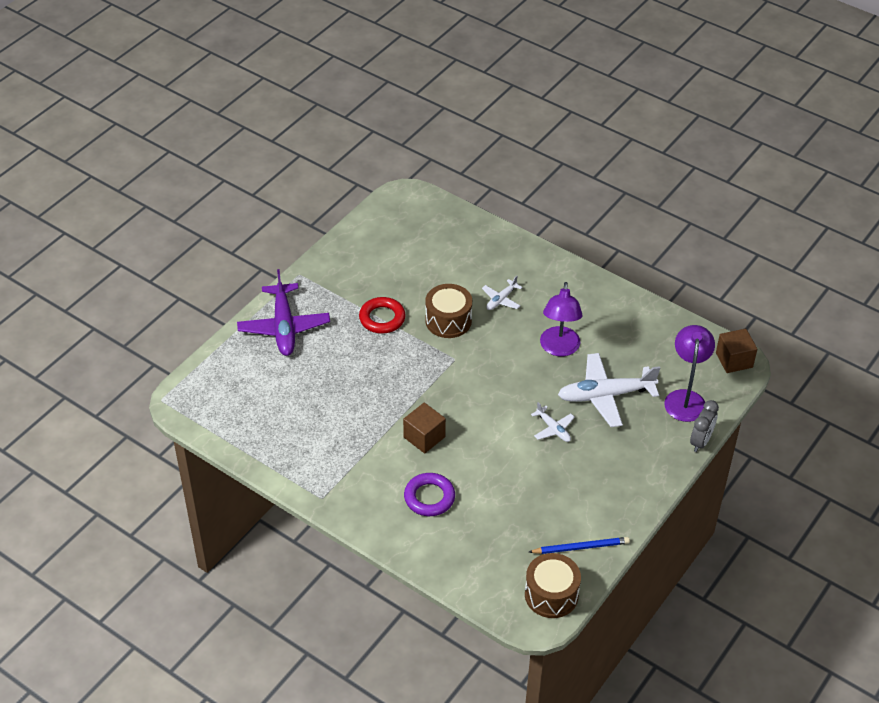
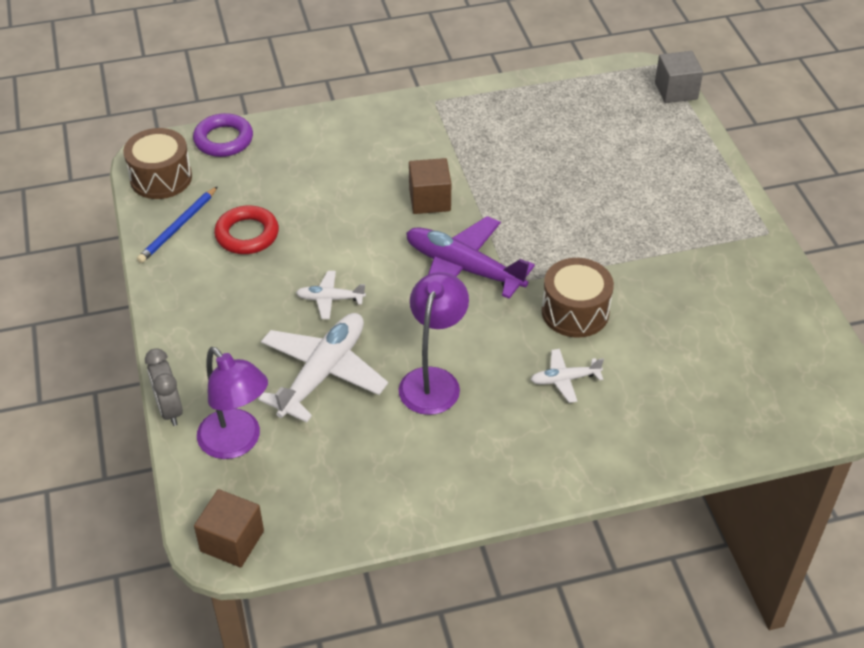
camera: 130 degrees right, 0 degrees up
purple plane [237,269,330,356] -> purple plane moved to [406,216,535,299]
red ring [359,297,406,334] -> red ring moved to [214,205,279,254]
purple ring [404,473,455,516] -> purple ring moved to [193,113,253,157]
white plane [482,276,523,310] -> white plane turned 90 degrees counterclockwise [531,349,604,403]
purple lamp [540,282,583,356] -> purple lamp turned 60 degrees clockwise [399,272,469,415]
none -> grey cube [655,51,703,103]

